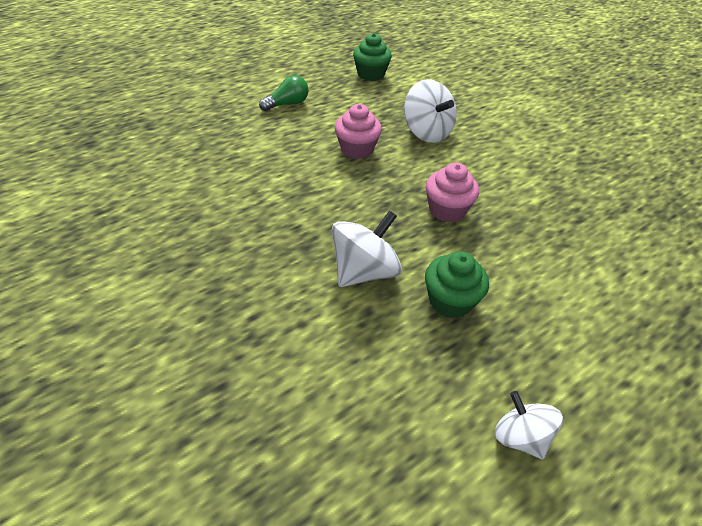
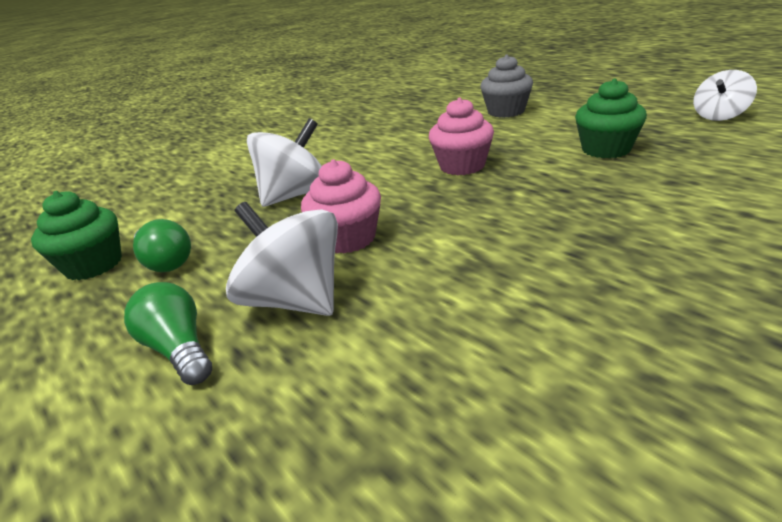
camera: 90 degrees left, 15 degrees down
white spinning top [332,210,402,287] -> white spinning top moved to [226,202,338,316]
none -> green light bulb [133,219,191,272]
none -> grey cupcake [480,54,533,118]

